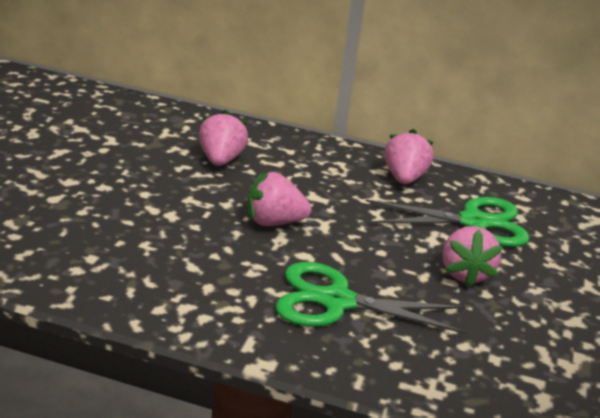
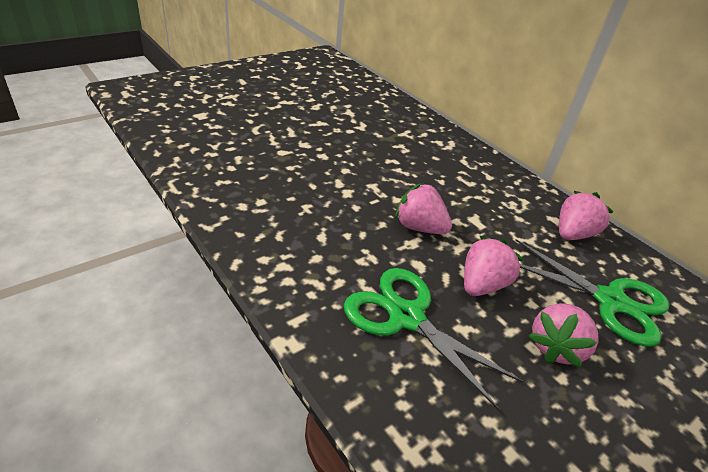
camera: 35 degrees right, 10 degrees up
pink strawberry [199,110,248,166] -> pink strawberry moved to [464,236,523,296]

